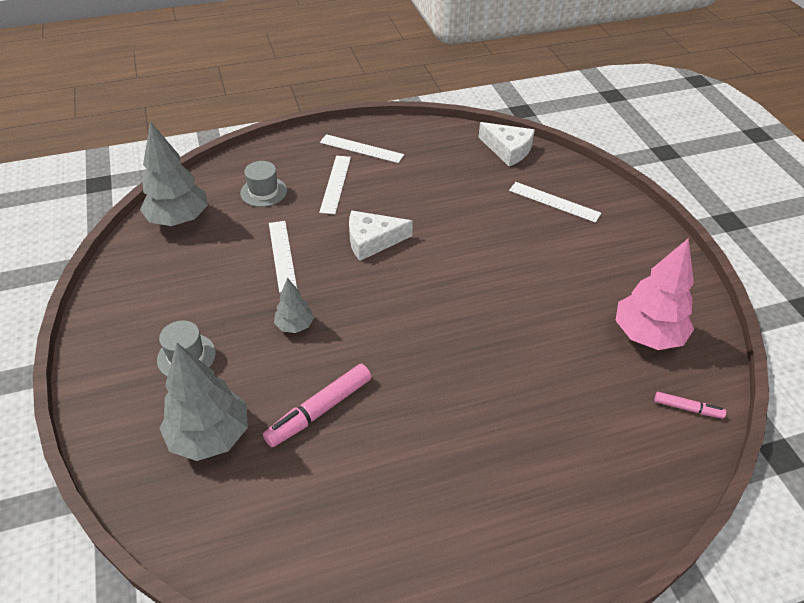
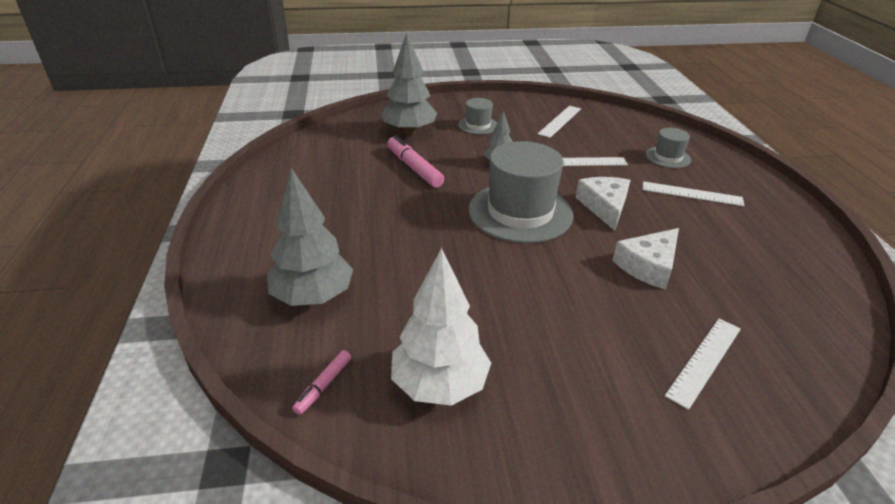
camera: 100 degrees right, 10 degrees down
grey tree [140,121,208,226] -> grey tree moved to [267,168,353,306]
white ruler [320,134,404,163] -> white ruler moved to [537,106,581,138]
white cheese [478,122,535,166] -> white cheese moved to [612,228,679,290]
pink tree [616,238,694,350] -> white tree [391,248,491,406]
none -> grey hat [468,141,573,243]

